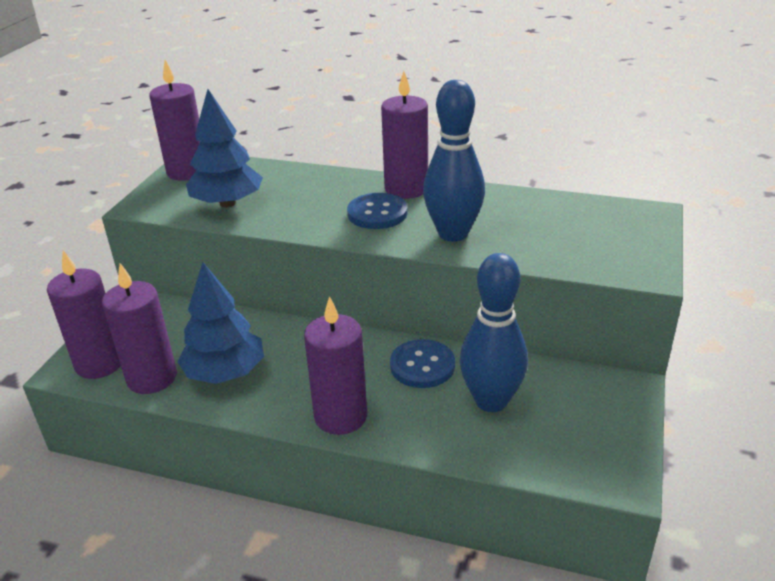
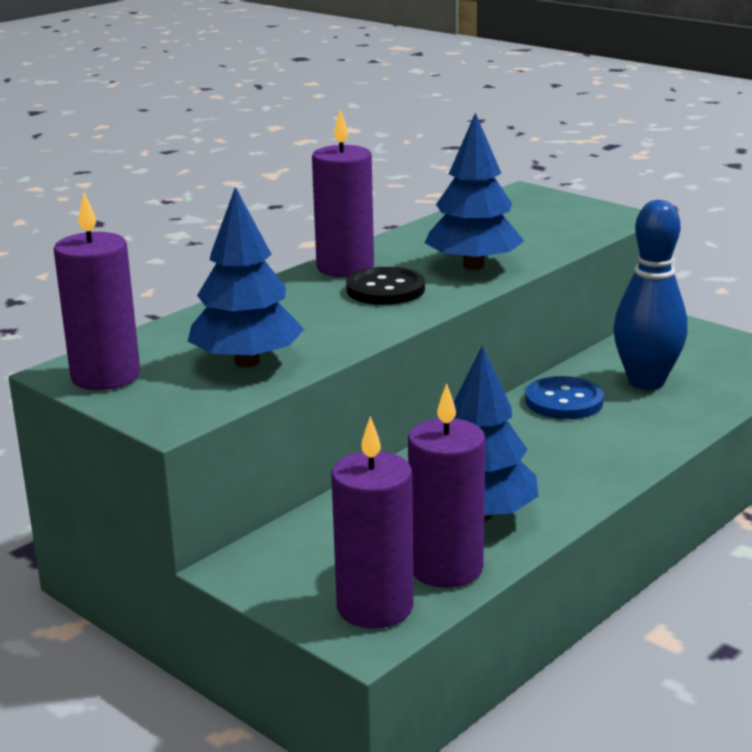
camera: 65 degrees left, 10 degrees down
purple candle [304,296,367,435] -> none
blue button [347,193,408,229] -> black button [346,267,425,305]
blue bowling pin [423,80,485,242] -> blue tree [425,113,524,270]

